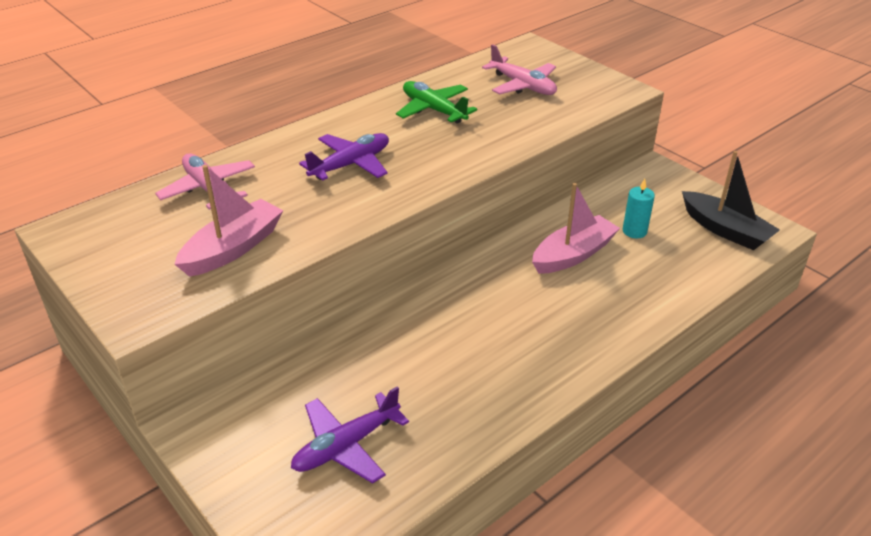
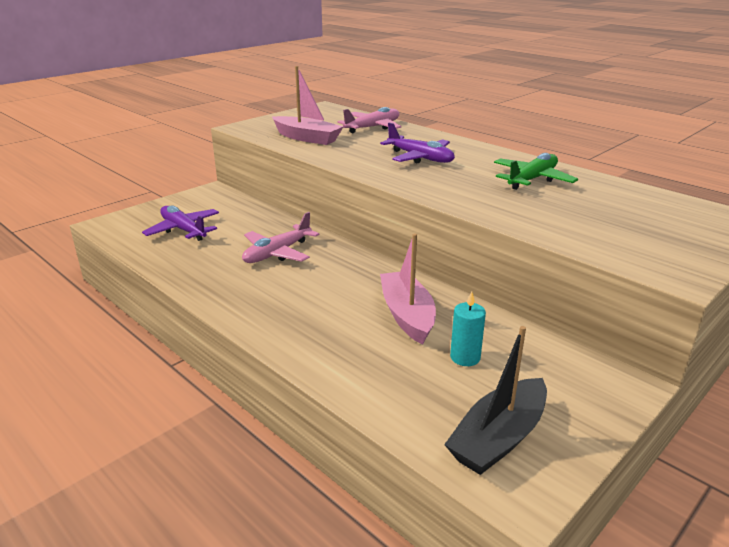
camera: 85 degrees right, 10 degrees down
pink plane [482,44,557,95] -> pink plane moved to [242,212,319,263]
pink boat [532,183,620,274] -> pink boat turned 150 degrees counterclockwise [380,234,436,345]

